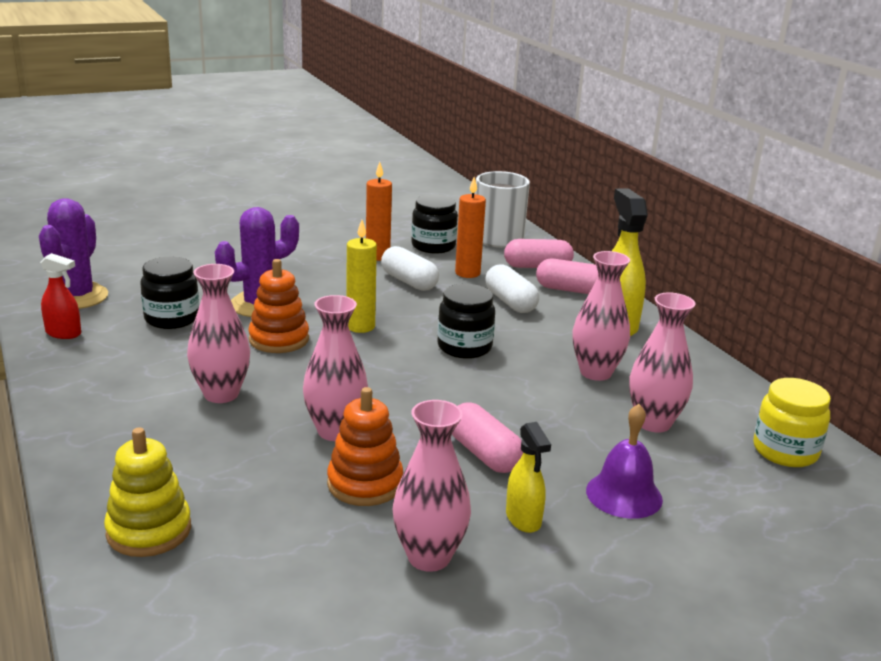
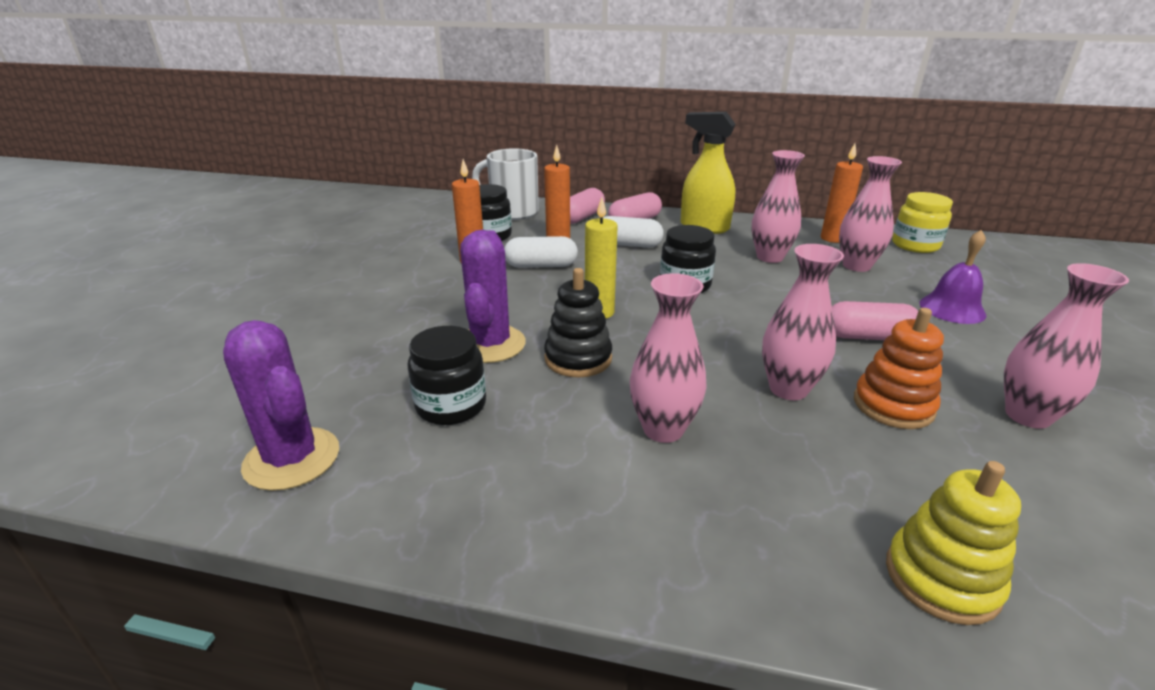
camera: 50 degrees left, 5 degrees up
red spray bottle [40,253,81,339] -> none
orange stacking toy [248,259,309,353] -> black stacking toy [544,268,612,378]
yellow spray bottle [506,422,551,533] -> none
none -> orange candle [821,143,863,243]

